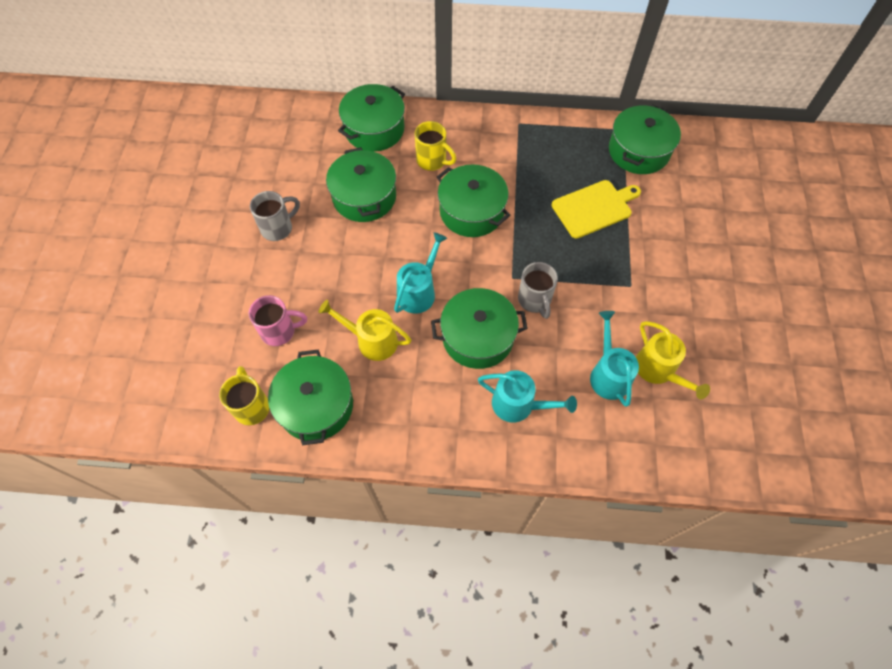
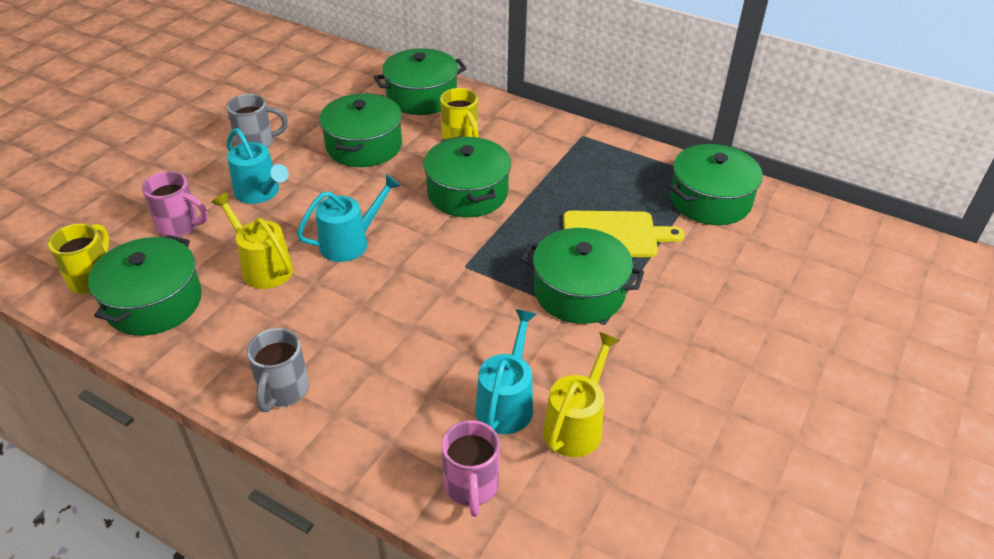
camera: 25 degrees right, 20 degrees down
green pot [431,288,528,369] -> green pot moved to [521,228,644,324]
turquoise watering can [478,370,577,423] -> turquoise watering can moved to [227,128,289,204]
grey mug [518,262,558,319] -> grey mug moved to [247,328,309,412]
yellow watering can [636,321,710,399] -> yellow watering can turned 150 degrees counterclockwise [543,332,620,457]
none -> pink mug [441,420,500,517]

